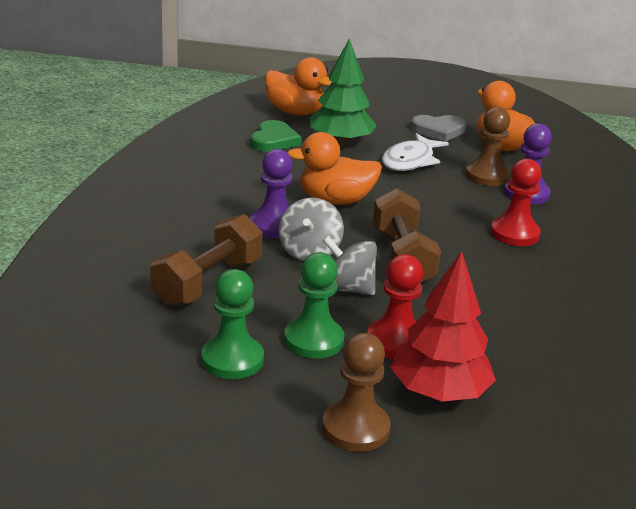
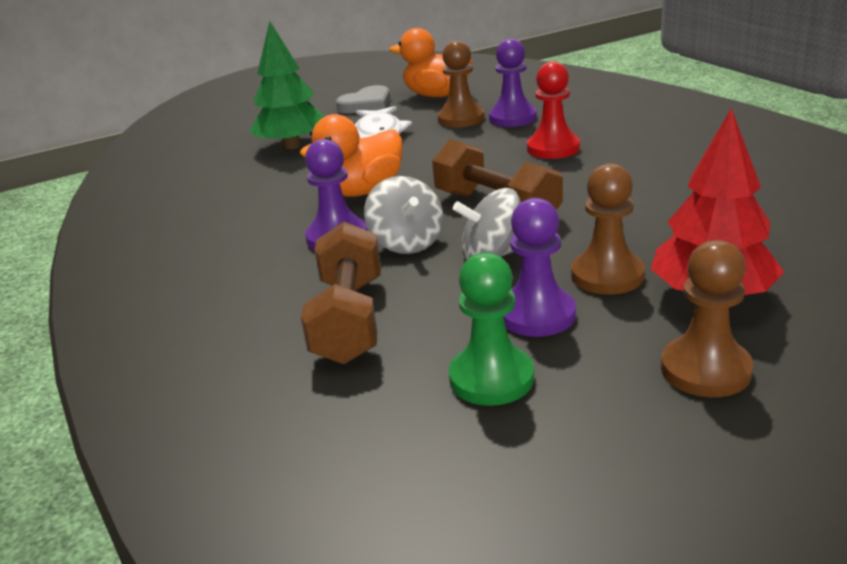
camera: 30 degrees left, 0 degrees up
green heart [250,120,301,152] -> none
orange duck [265,57,332,115] -> none
green pawn [284,252,344,358] -> purple pawn [504,198,576,337]
red pawn [367,254,423,359] -> brown pawn [571,163,645,295]

